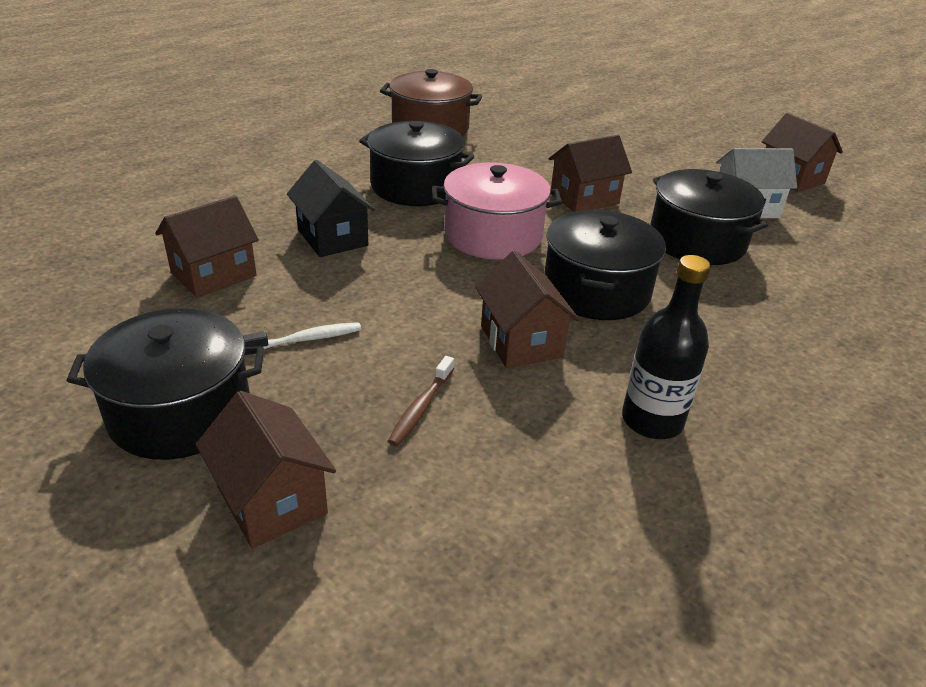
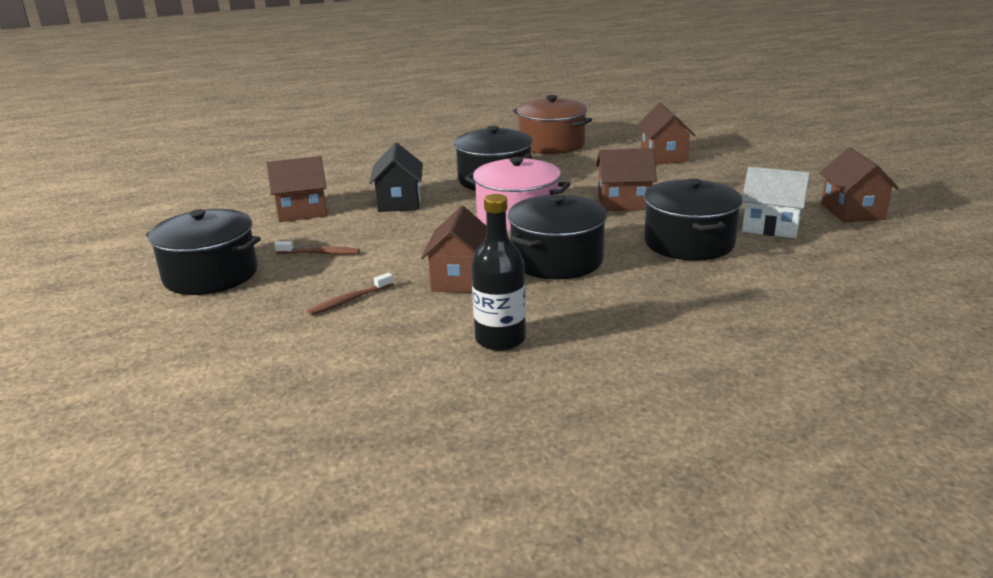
camera: 30 degrees right, 10 degrees down
brown house [196,391,336,548] -> brown house moved to [637,103,695,164]
white toothbrush [243,322,361,349] -> brown toothbrush [275,241,360,255]

